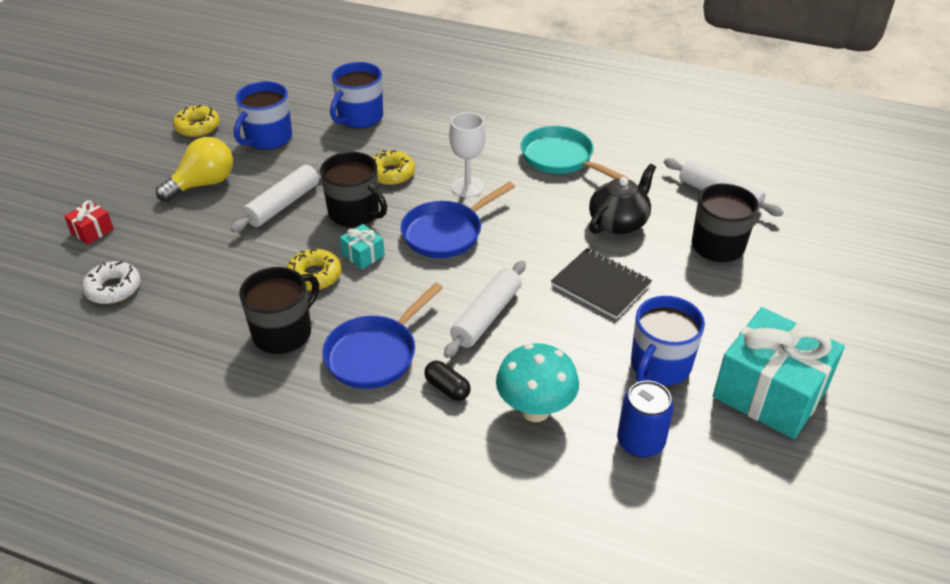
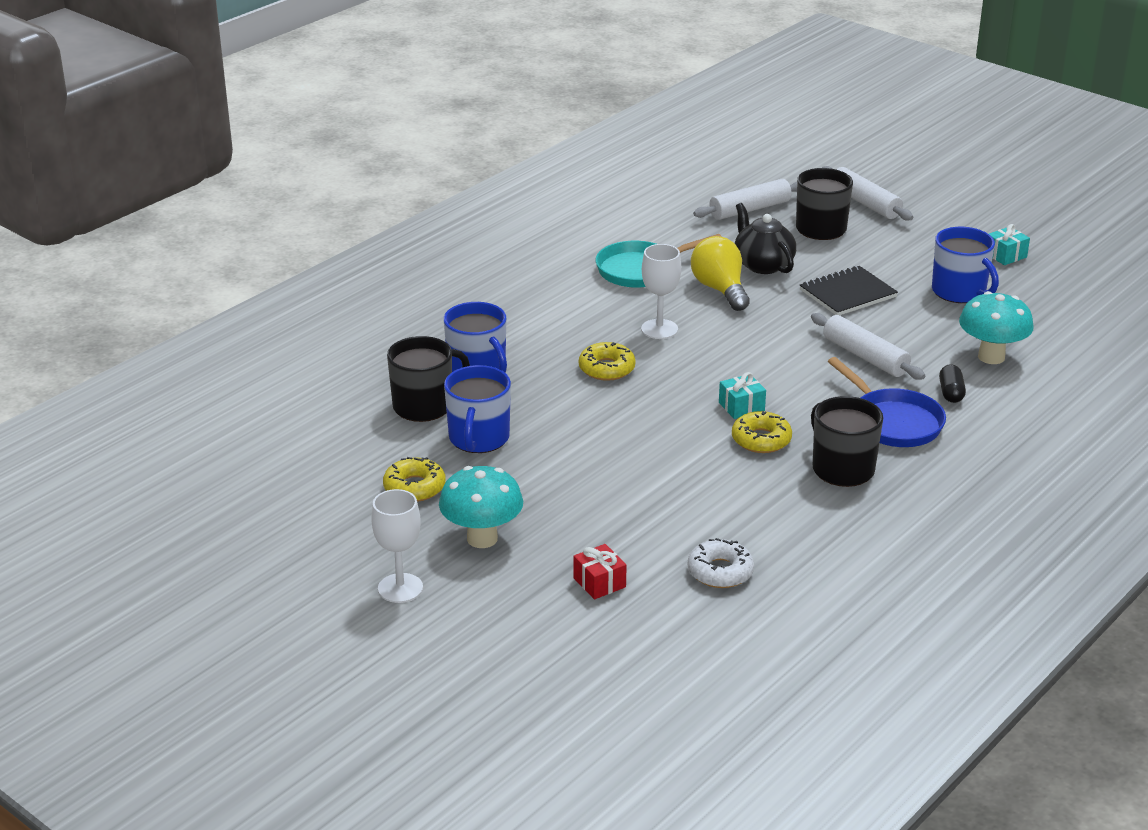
camera: 70 degrees left, 10 degrees down
yellow light bulb [156,137,233,202] -> yellow light bulb moved to [691,236,750,311]
white rolling pin [231,161,324,233] -> white rolling pin moved to [822,166,913,221]
blue mug [234,81,292,150] -> blue mug turned 45 degrees clockwise [444,365,511,453]
black mug [320,152,387,227] -> black mug moved to [387,336,470,422]
blue pan [401,182,515,258] -> none
black capsule [424,361,471,401] -> black capsule turned 60 degrees counterclockwise [939,364,966,403]
blue can [617,381,674,458] -> none
turquoise gift [713,307,845,439] -> turquoise gift [989,224,1030,265], size x0.42
none -> white goblet [371,489,423,603]
none -> turquoise mushroom [439,466,523,548]

